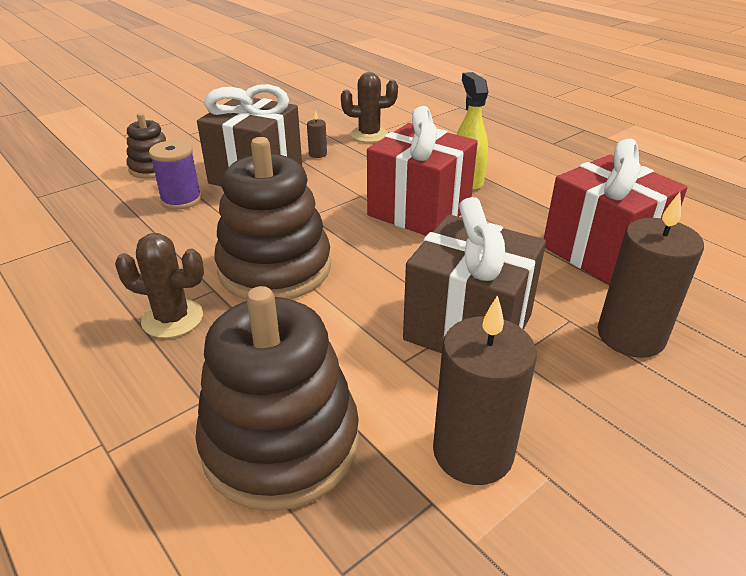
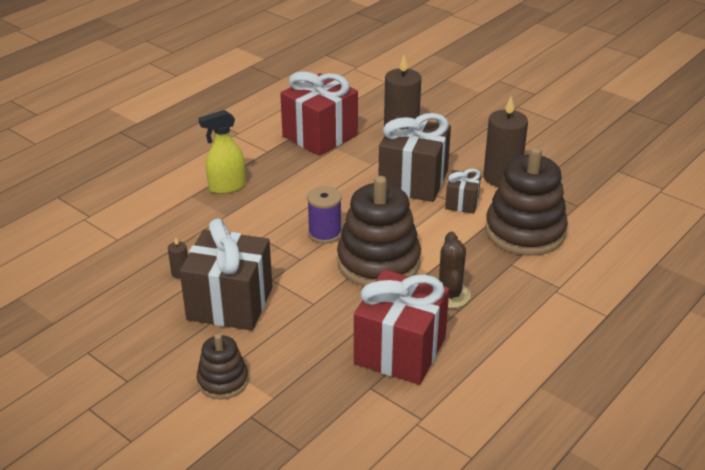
camera: 100 degrees left, 0 degrees up
purple spool [149,140,202,210] -> purple spool moved to [307,186,342,244]
brown cactus [341,72,398,142] -> none
red gift [367,106,478,236] -> red gift moved to [354,270,449,385]
none -> brown gift [445,169,481,213]

